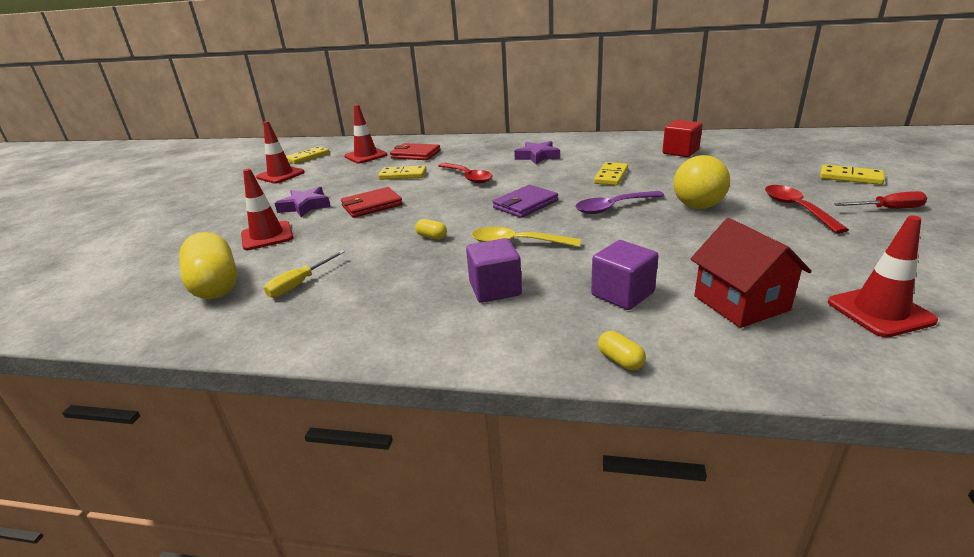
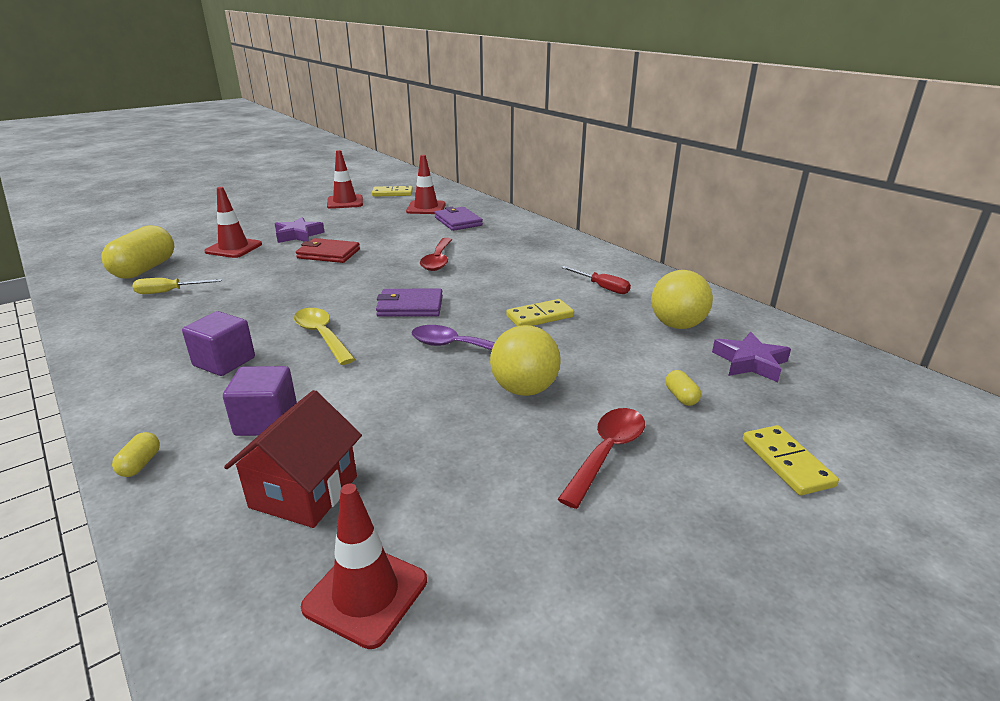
camera: 40 degrees right, 0 degrees up
yellow domino [378,166,427,180] -> none
red wallet [390,143,441,160] -> purple wallet [434,207,483,231]
yellow capsule [415,219,447,240] -> yellow capsule moved to [666,370,701,406]
purple star [514,141,560,165] -> purple star moved to [712,332,791,382]
red cube [662,120,703,157] -> yellow ball [651,270,713,329]
red screwdriver [834,191,927,209] -> red screwdriver moved to [561,266,631,294]

